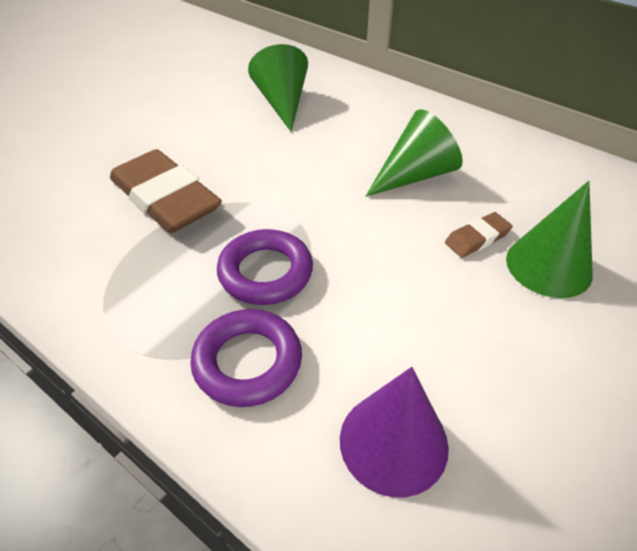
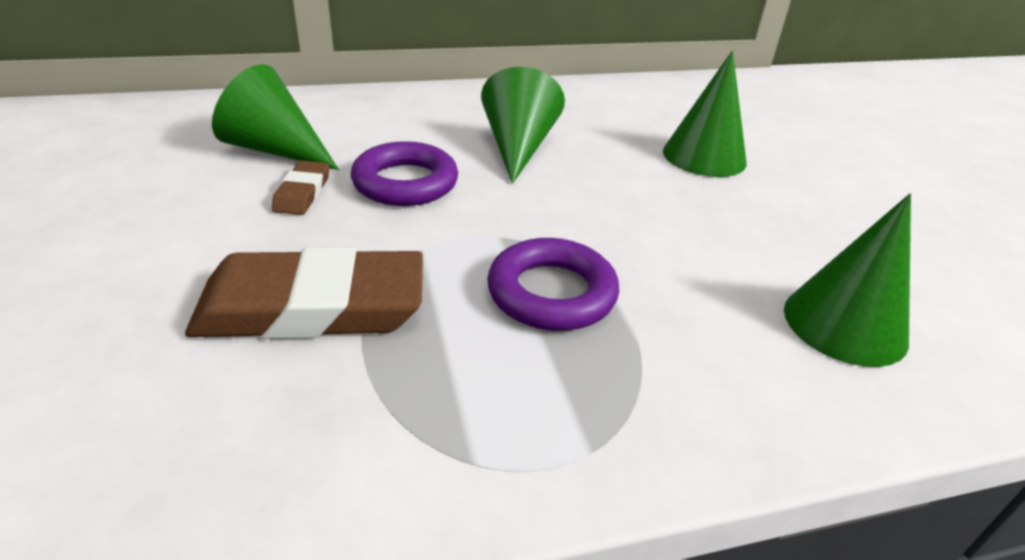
camera: 55 degrees left, 10 degrees down
purple ring [190,309,302,407] -> purple ring moved to [351,141,458,206]
purple cone [340,367,449,497] -> green cone [784,193,911,367]
brown eraser [445,212,513,258] -> brown eraser moved to [272,161,330,215]

